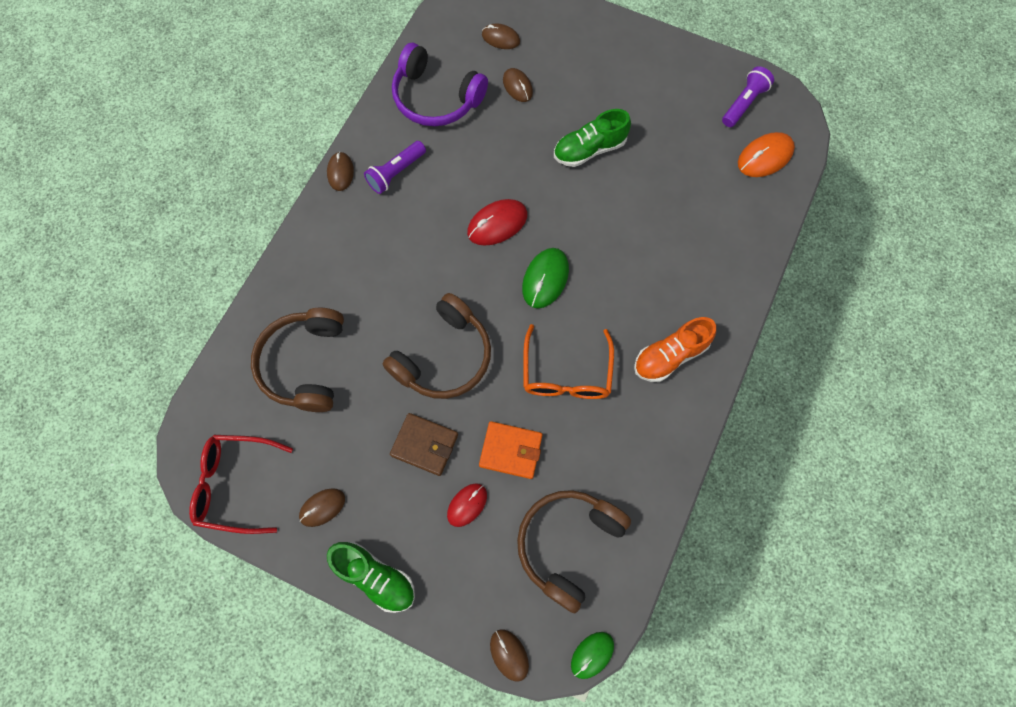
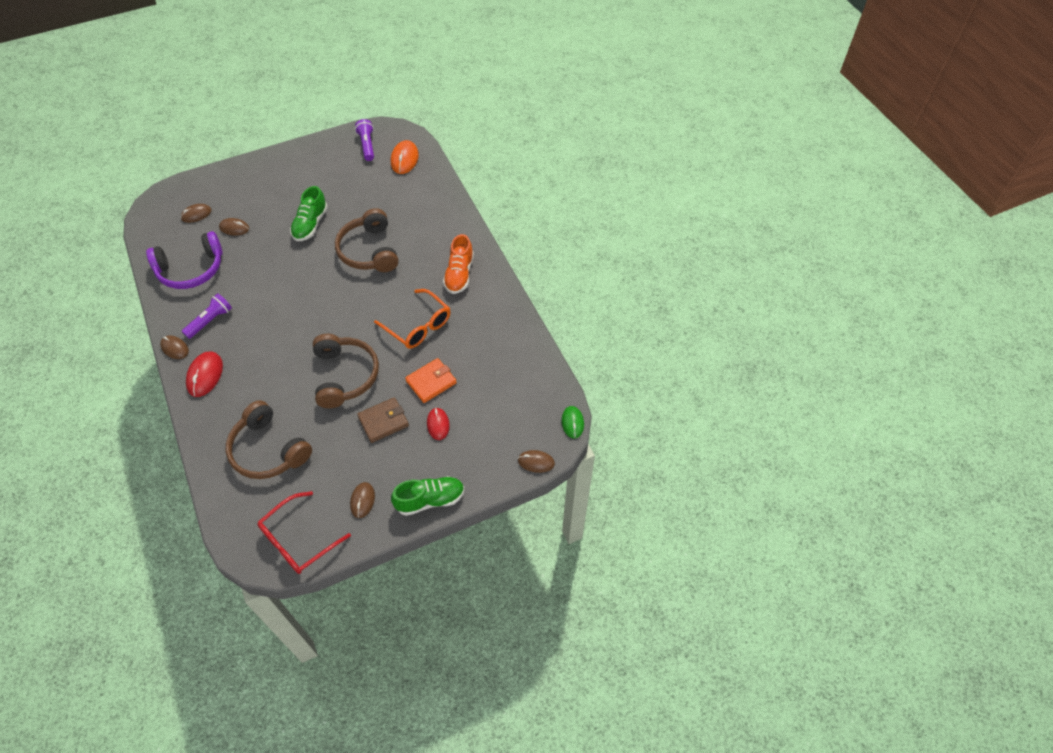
camera: 50 degrees left, 15 degrees down
purple flashlight [364,141,426,194] -> purple flashlight turned 135 degrees counterclockwise [182,293,232,339]
red mouse [467,199,527,246] -> red mouse moved to [186,352,223,397]
brown headphones [517,490,631,613] -> brown headphones moved to [335,208,399,272]
green mouse [522,248,569,308] -> none

